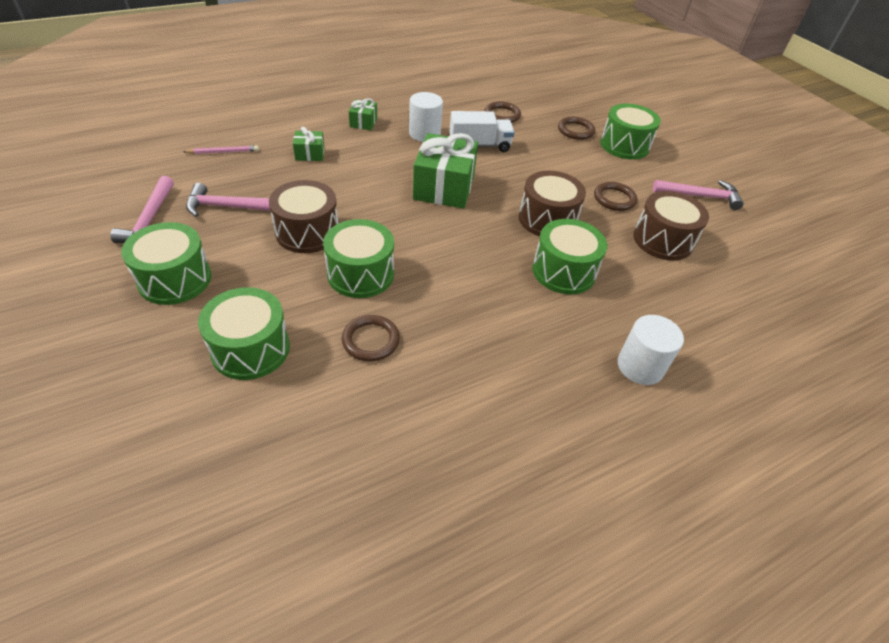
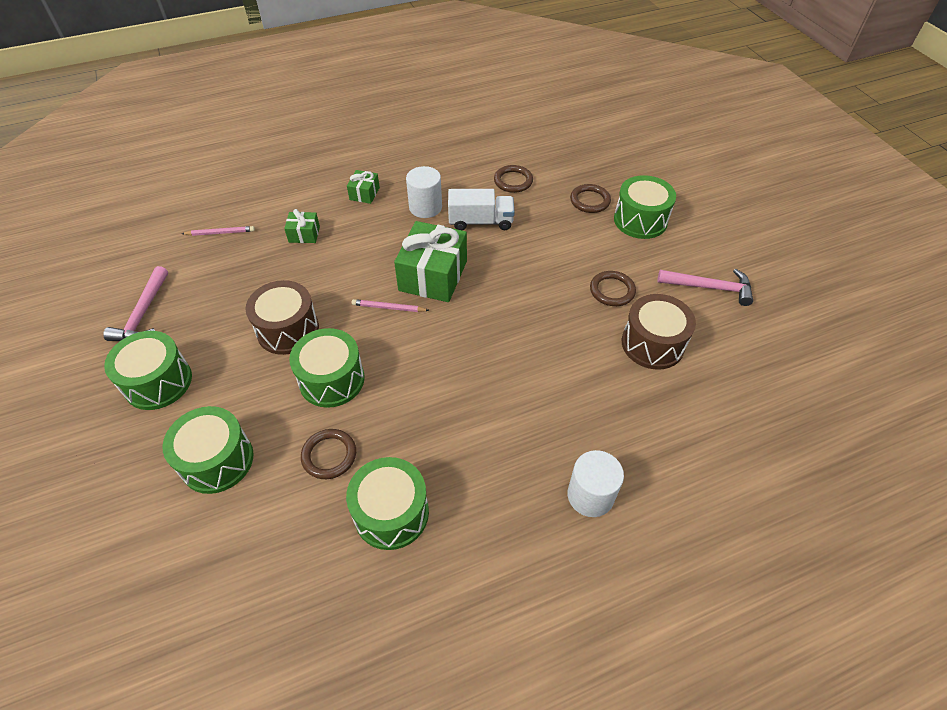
camera: 10 degrees right, 5 degrees up
pink hammer [186,183,271,217] -> none
brown drum [519,171,586,236] -> none
green drum [532,219,607,294] -> green drum moved to [346,457,429,550]
none -> pink pencil [352,299,430,312]

